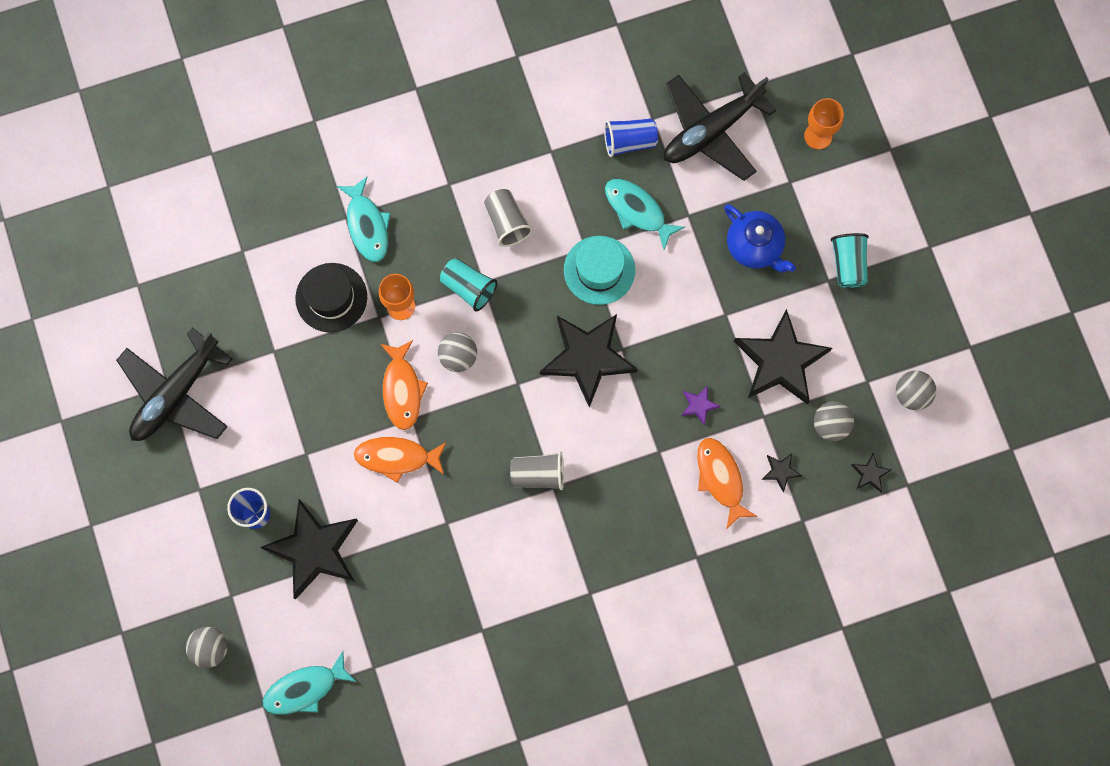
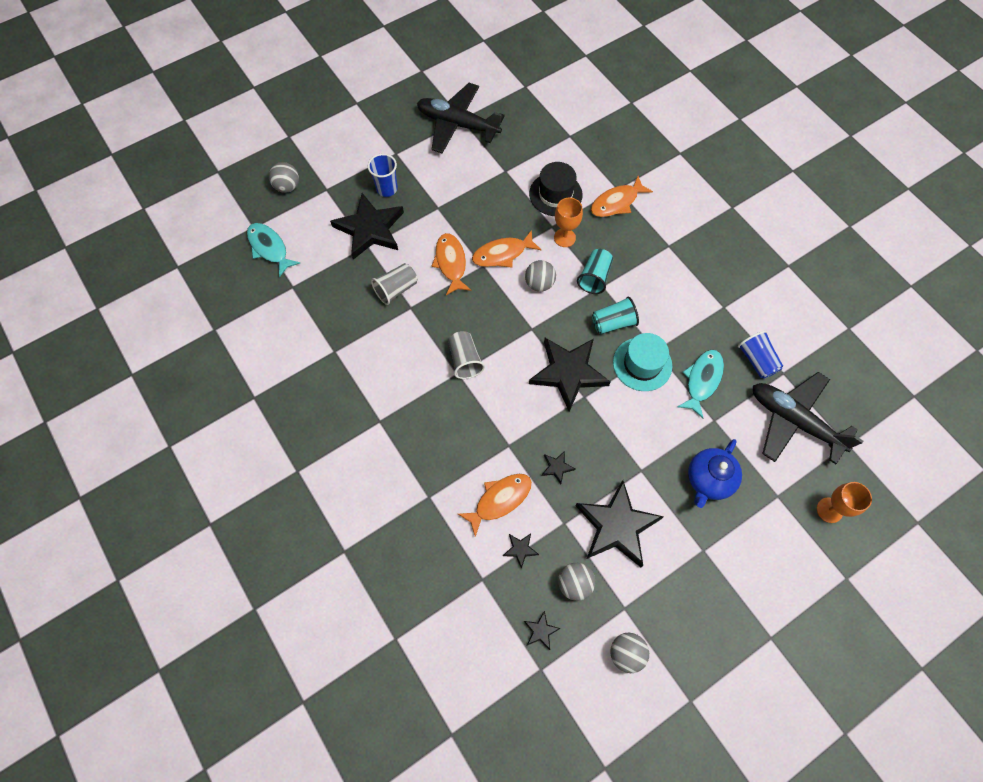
camera: 75 degrees right, 10 degrees down
turquoise fish [337,176,391,262] -> orange fish [591,176,653,217]
grey cup [484,189,533,247] -> grey cup moved to [371,263,417,305]
purple star [682,385,721,425] -> black star [542,451,575,484]
turquoise cup [830,233,869,288] -> turquoise cup moved to [592,296,639,334]

